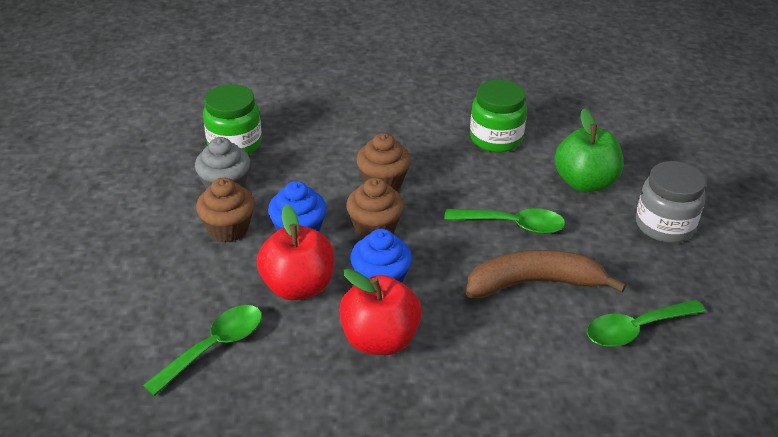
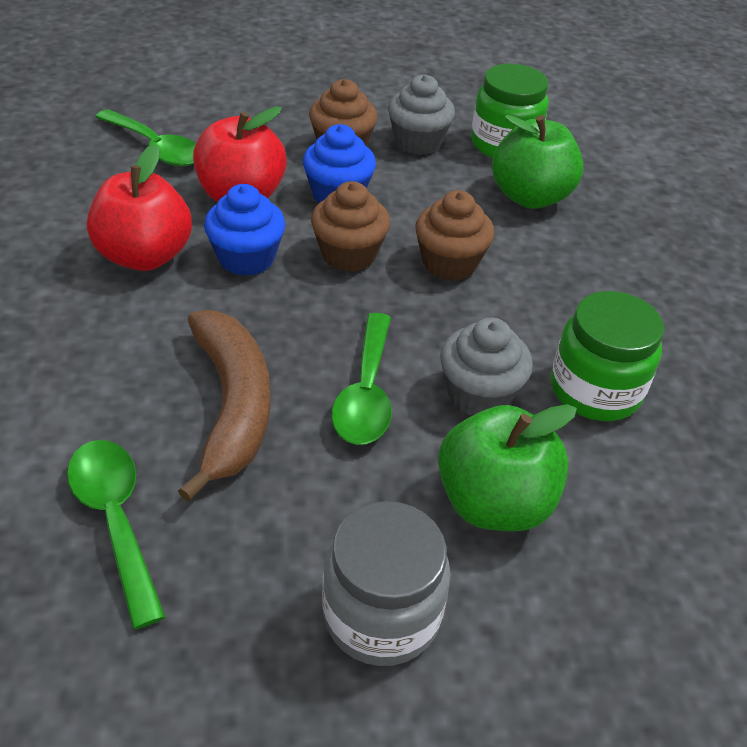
camera: 85 degrees right, 5 degrees up
none -> grey cupcake [440,317,533,415]
none -> green apple [492,115,584,209]

